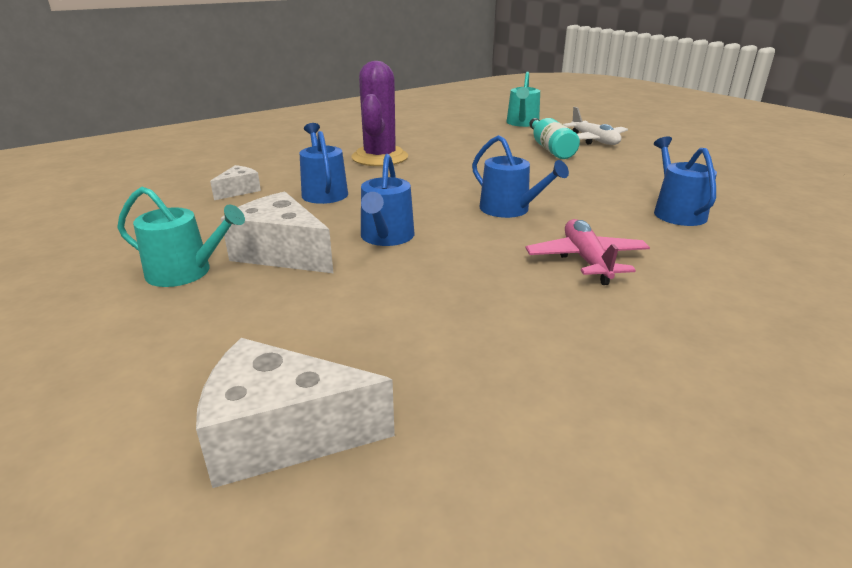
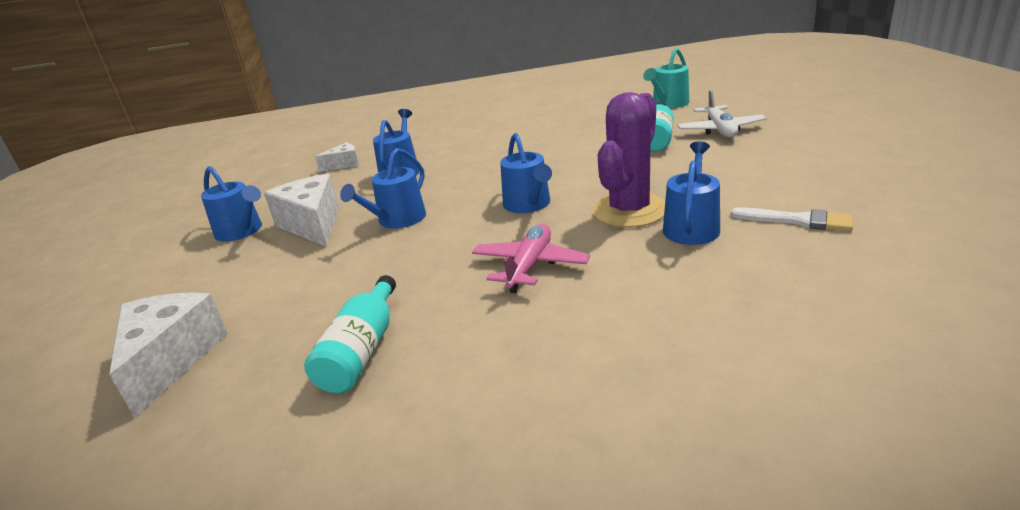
camera: 30 degrees right, 0 degrees up
turquoise watering can [117,187,245,287] -> blue watering can [201,166,262,242]
white cheese [196,338,395,488] -> white cheese turned 60 degrees clockwise [109,292,228,418]
purple cactus [351,61,408,166] -> purple cactus moved to [592,92,665,228]
none -> turquoise bottle [304,275,396,393]
none -> white brush [731,207,853,231]

